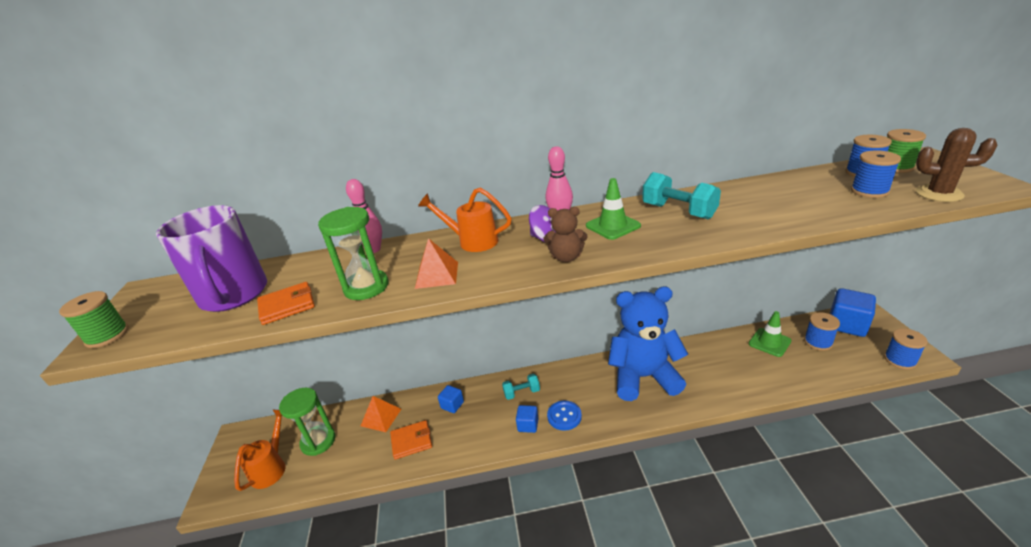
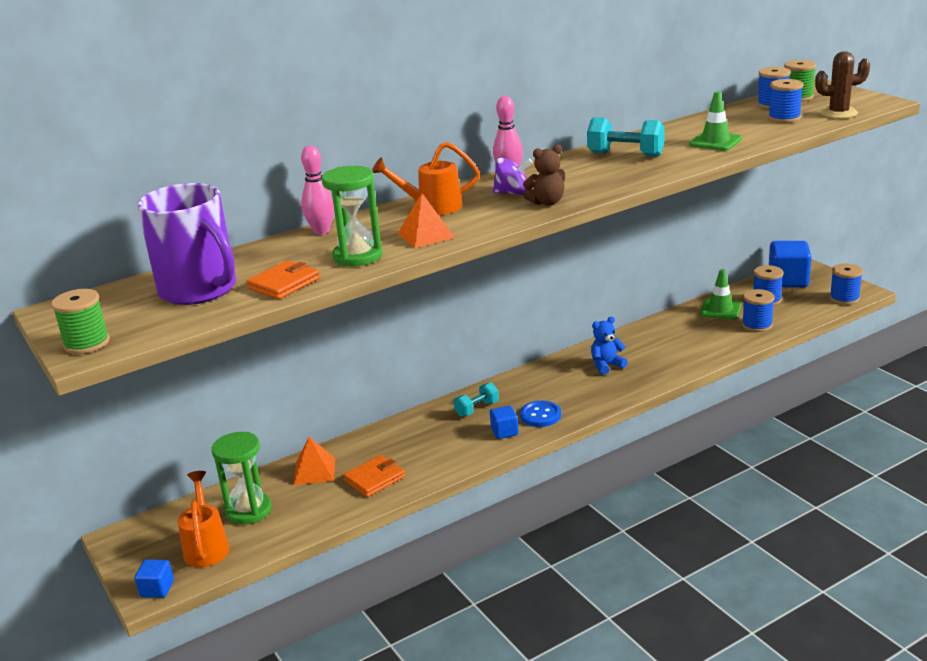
camera: 25 degrees left, 5 degrees down
blue cube [438,385,464,413] -> blue cube moved to [135,559,174,598]
green traffic cone [586,178,641,240] -> green traffic cone moved to [689,91,742,151]
blue teddy bear [608,287,688,401] -> blue teddy bear [591,316,628,375], size x0.42
none -> blue spool [742,289,775,332]

